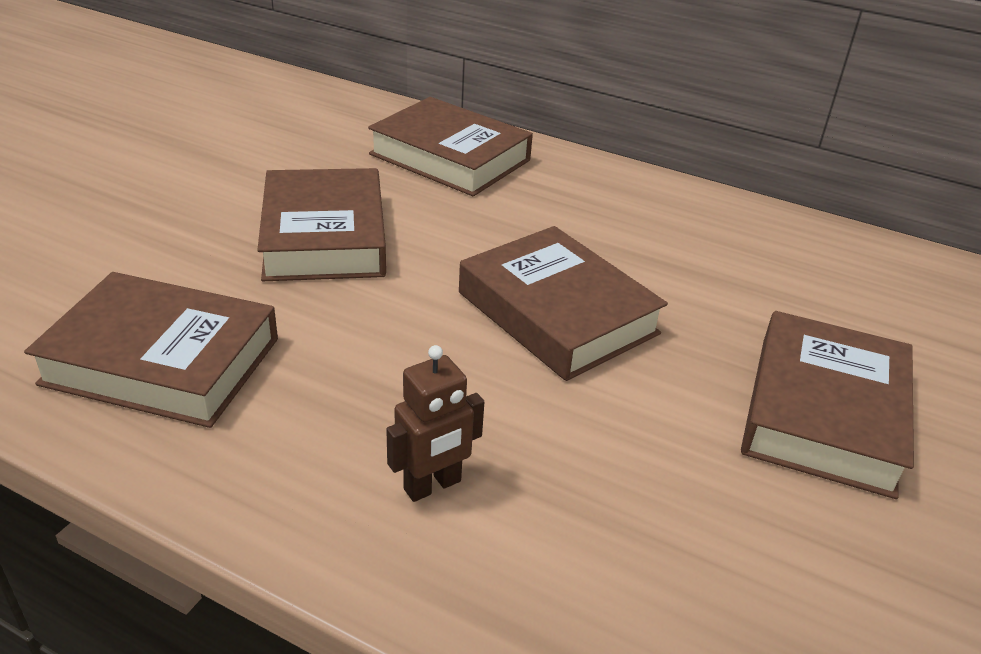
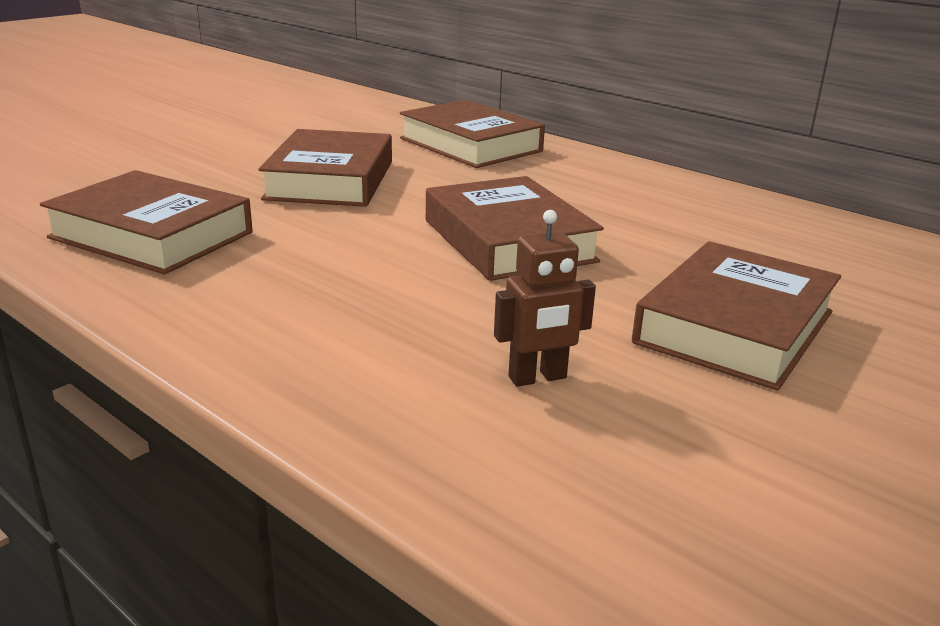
camera: 15 degrees right, 10 degrees down
brown robot [386,345,484,502] -> brown robot moved to [494,210,596,387]

